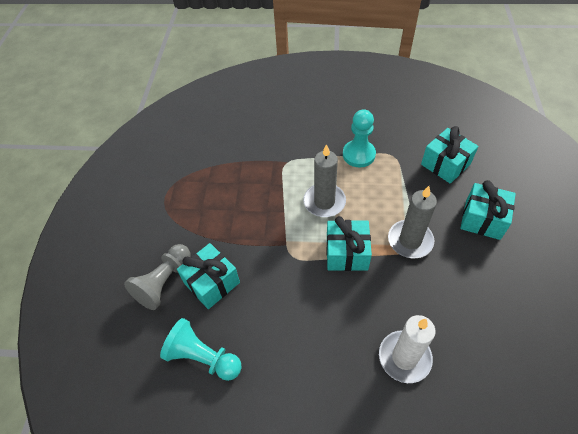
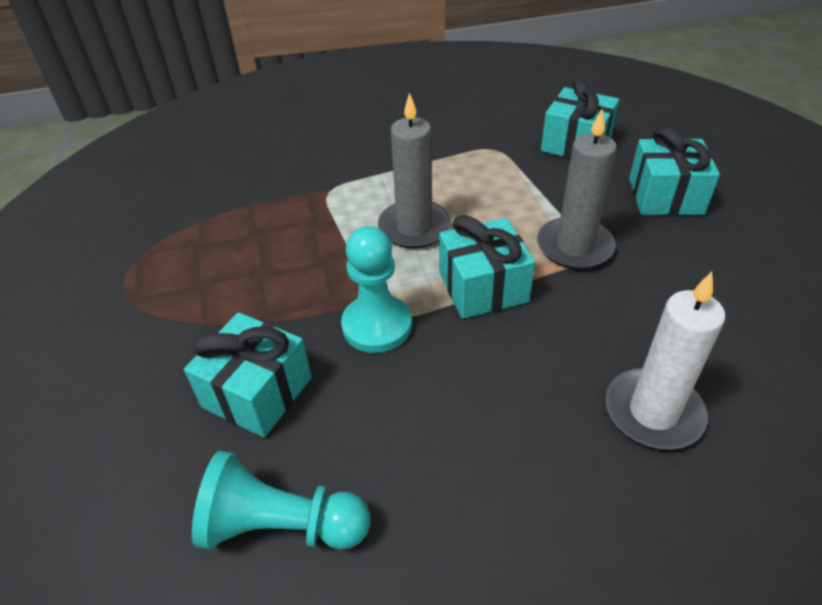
camera: 20 degrees left, 10 degrees down
grey pawn [124,244,190,310] -> none
turquoise pawn [343,109,376,168] -> turquoise pawn moved to [341,226,412,353]

